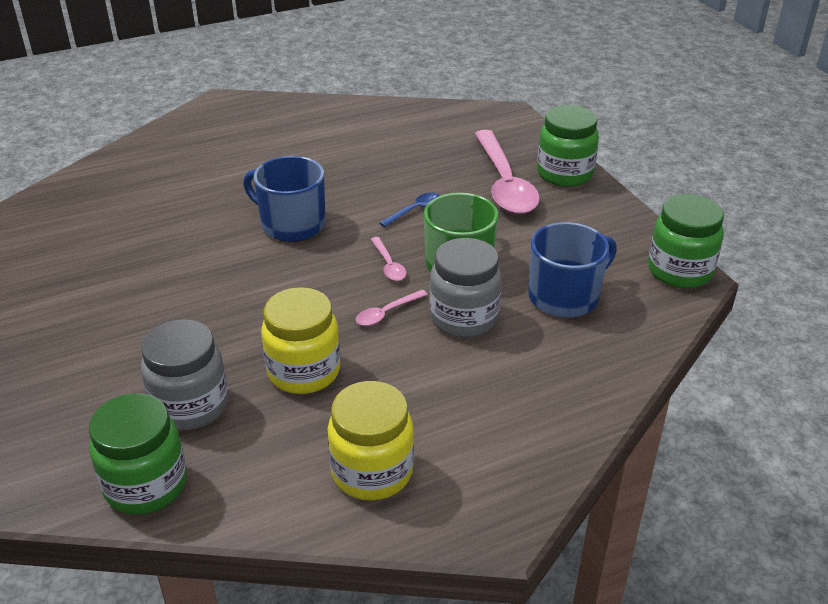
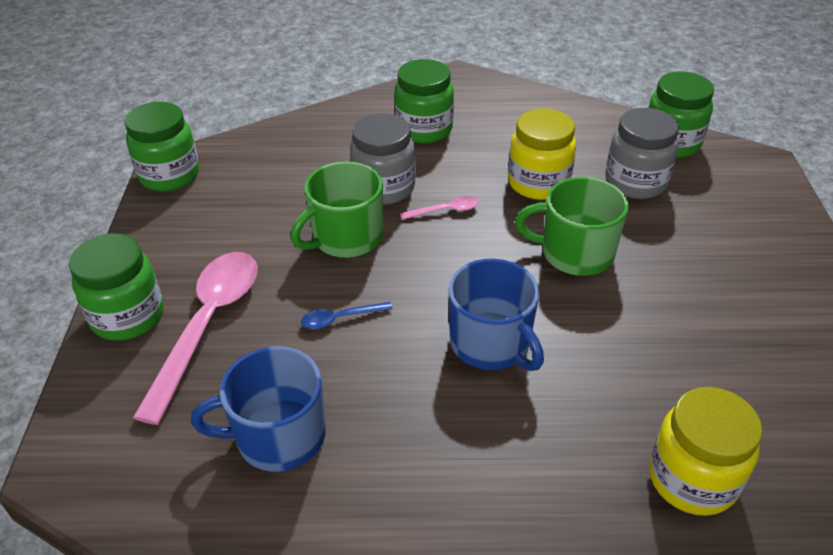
camera: 155 degrees left, 5 degrees up
yellow jar [328,381,414,501] -> yellow jar moved to [649,387,762,516]
pink spoon [371,237,406,281] -> none
blue mug [528,222,617,318] -> blue mug moved to [191,346,326,472]
none -> green jar [394,59,454,143]
none -> green mug [515,177,629,276]

